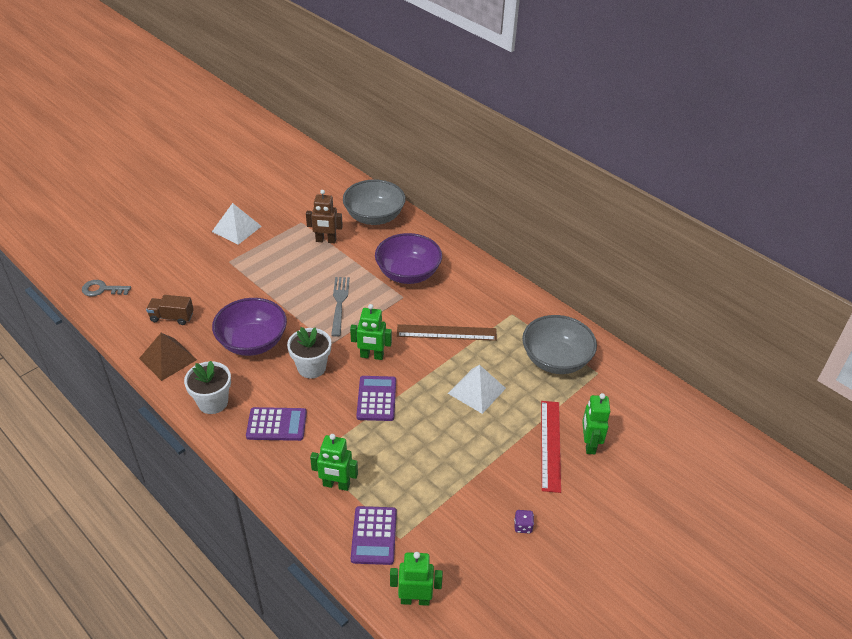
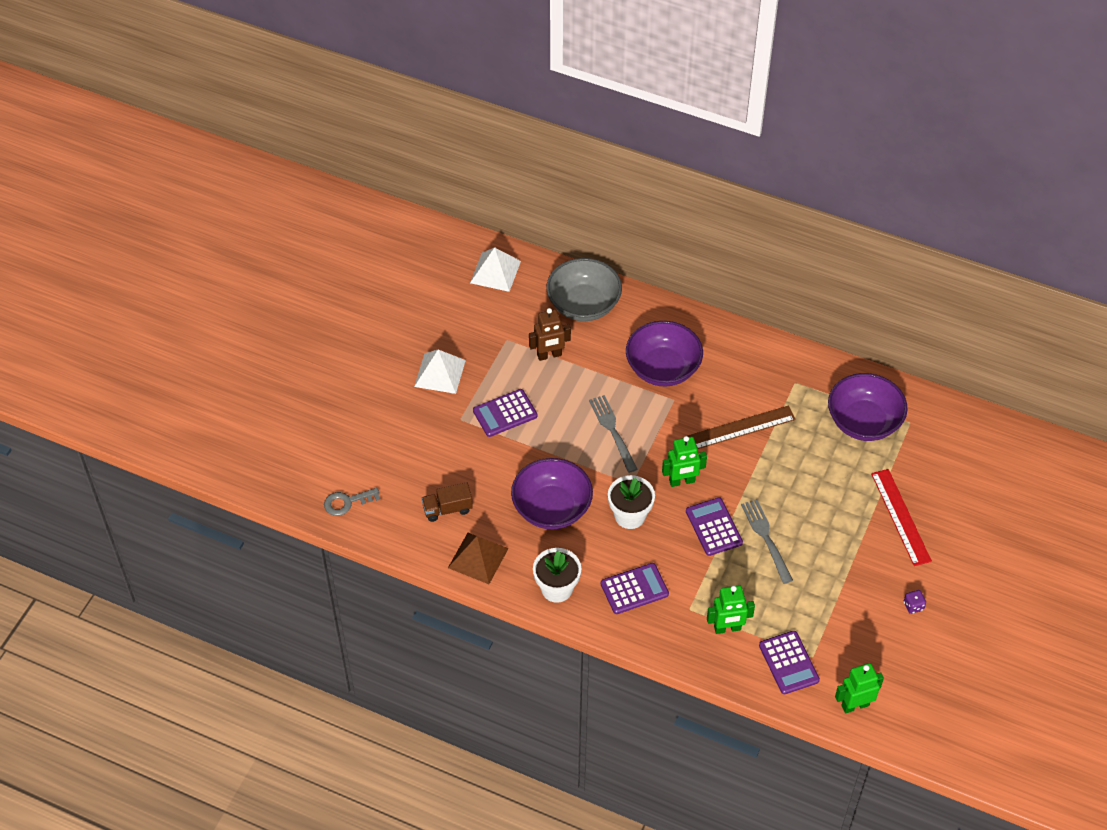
camera: 20 degrees left, 10 degrees up
white pyramid [448,365,506,414] -> white pyramid moved to [470,247,521,292]
grey bowl [522,315,597,374] -> purple bowl [828,373,908,441]
green robot [582,393,610,454] -> none
none -> purple calculator [473,389,538,437]
none -> grey fork [741,499,793,584]

